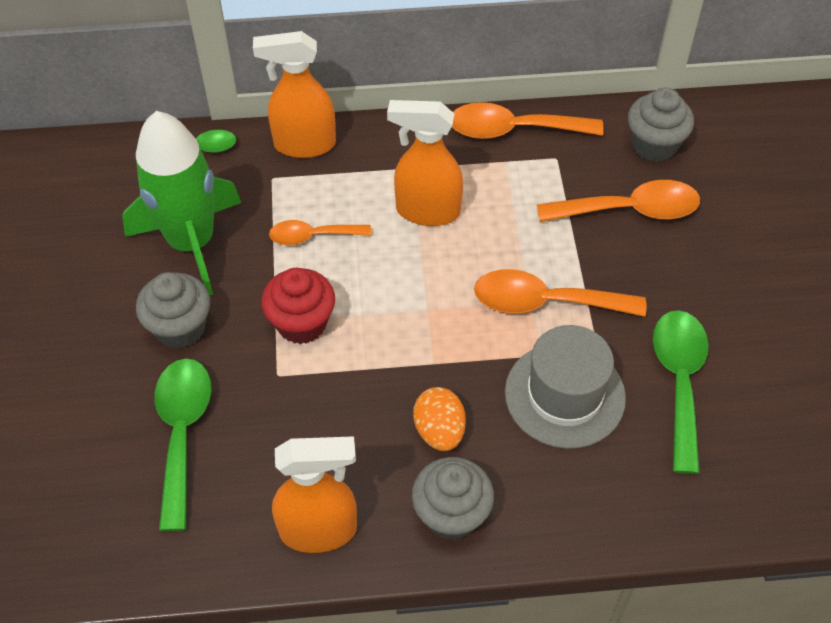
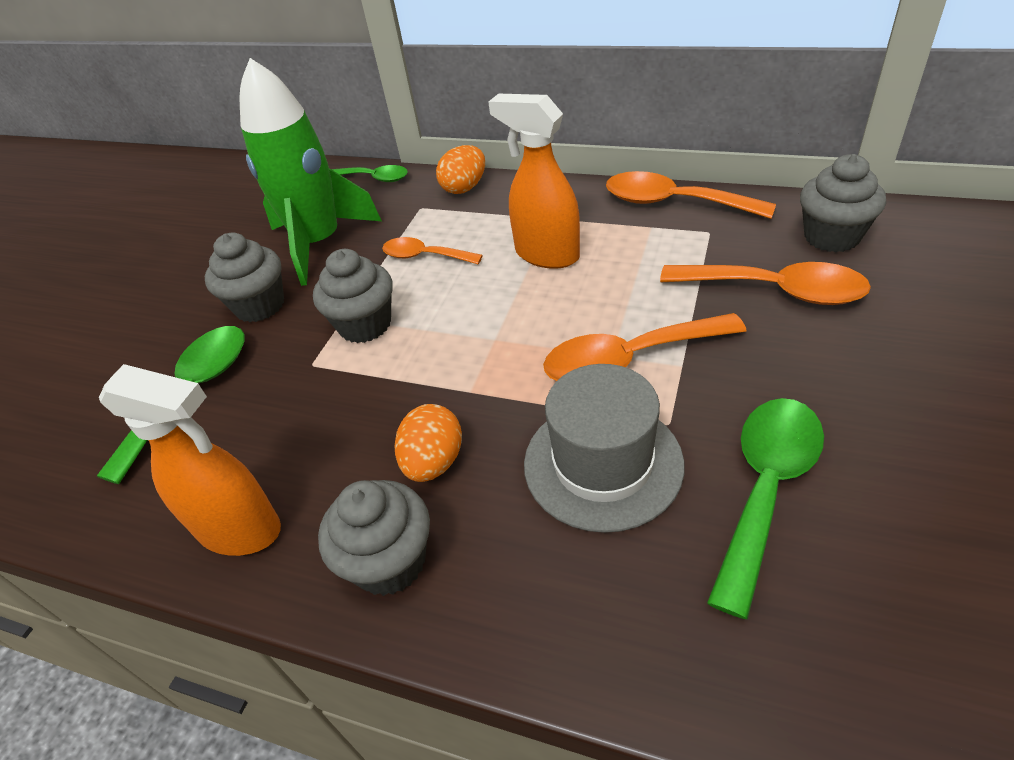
camera: 30 degrees right, 10 degrees down
orange spray bottle [253,31,336,158] -> orange egg [436,145,485,194]
red cupcake [261,268,335,344] -> grey cupcake [313,249,393,343]
orange spoon [474,269,646,317] -> orange spoon turned 45 degrees counterclockwise [543,313,746,381]

